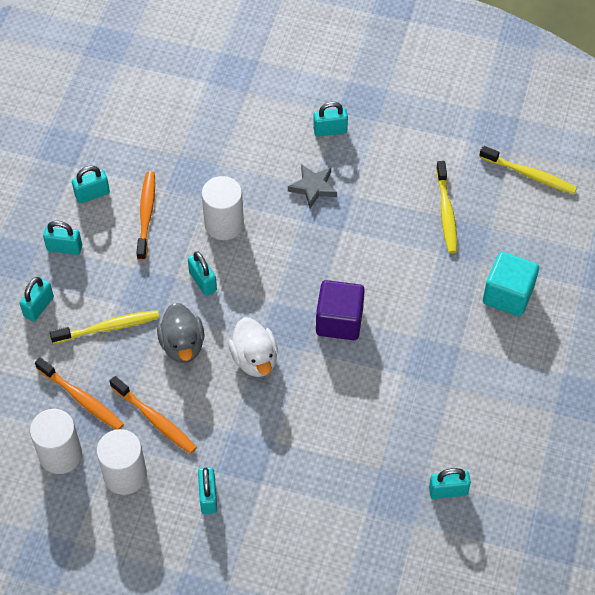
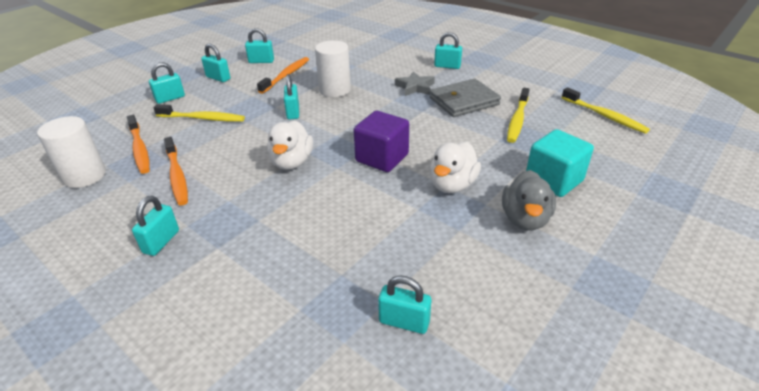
camera: 25 degrees right, 20 degrees down
white cylinder [97,429,147,495] -> none
grey duck [157,303,204,363] -> grey duck moved to [502,170,556,231]
none -> grey wallet [430,79,501,117]
none -> white duck [430,142,481,193]

